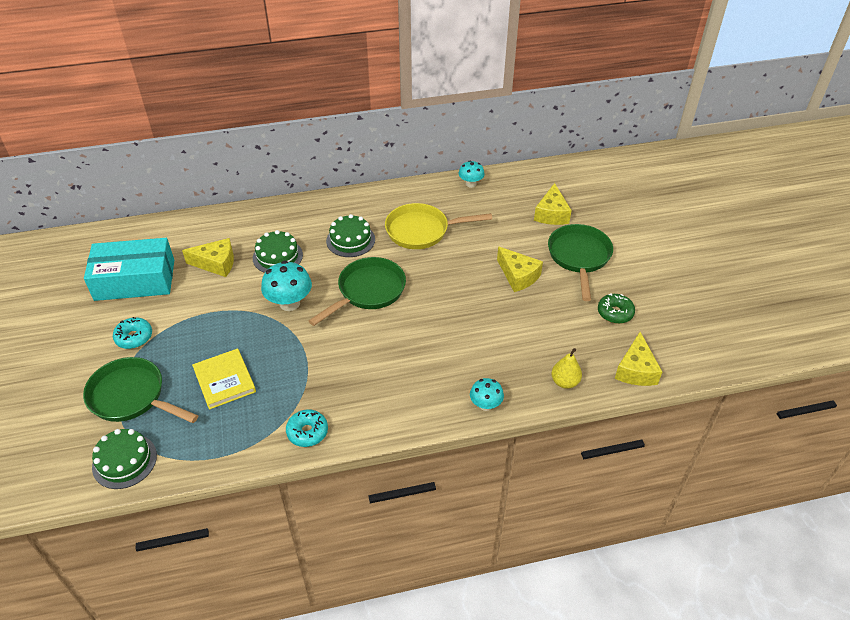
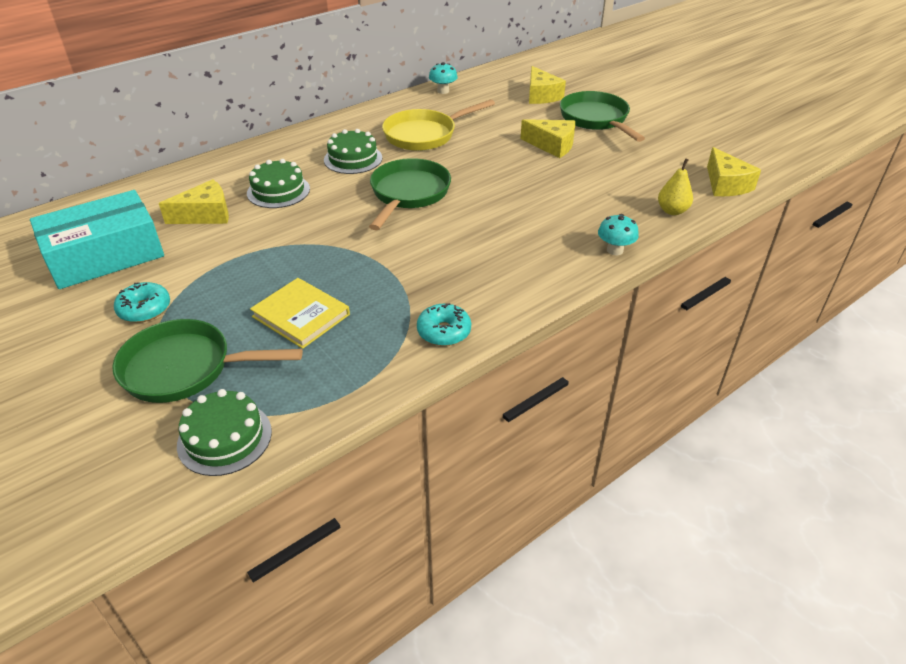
camera: 25 degrees left, 5 degrees down
turquoise mushroom [261,261,312,311] -> none
green donut [598,293,635,324] -> none

